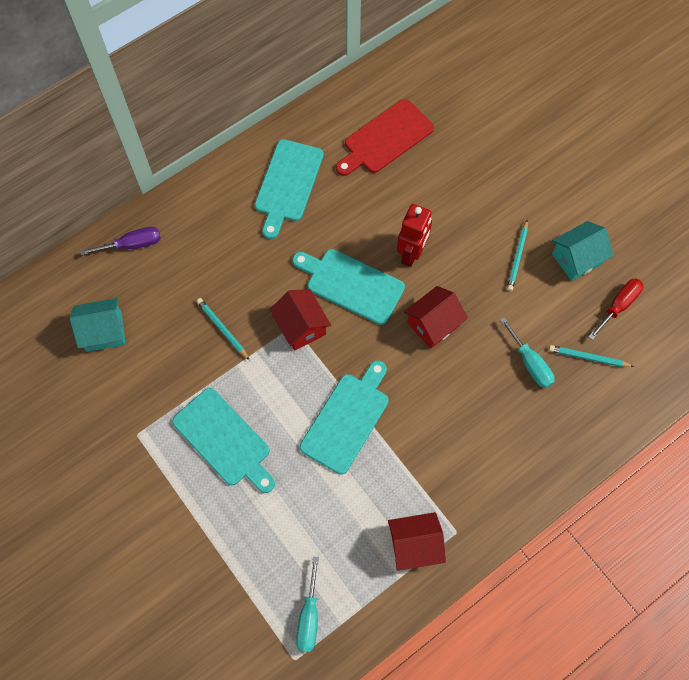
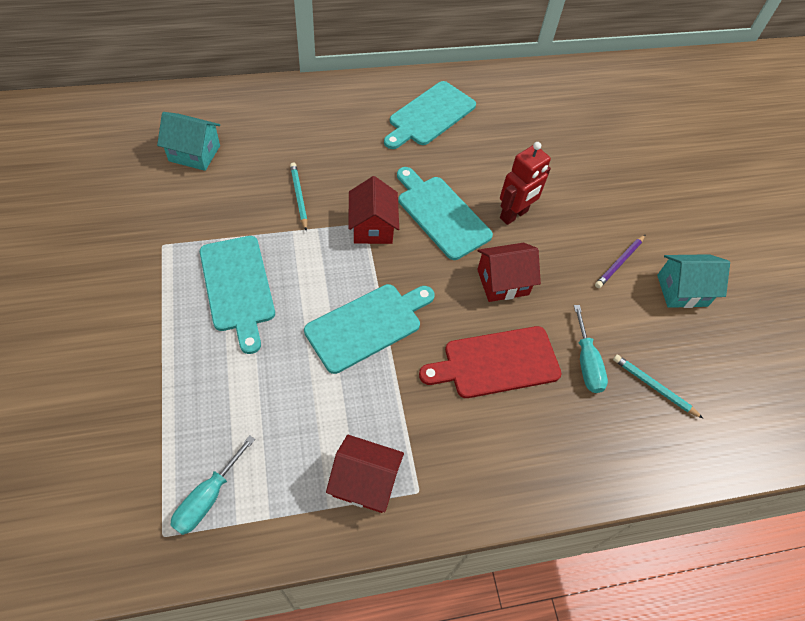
camera: 20 degrees right, 10 degrees down
purple screwdriver [80,227,161,255] -> none
red cutting board [336,99,434,176] -> red cutting board moved to [419,326,562,398]
turquoise pencil [507,220,528,291] -> purple pencil [595,234,646,288]
red screwdriver [588,278,643,340] -> none

